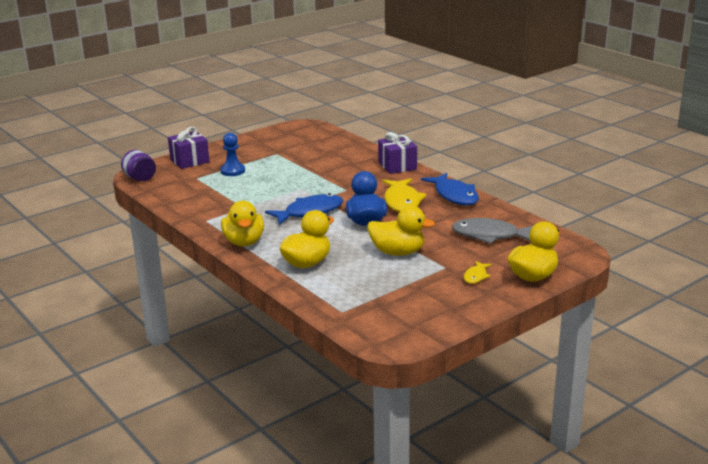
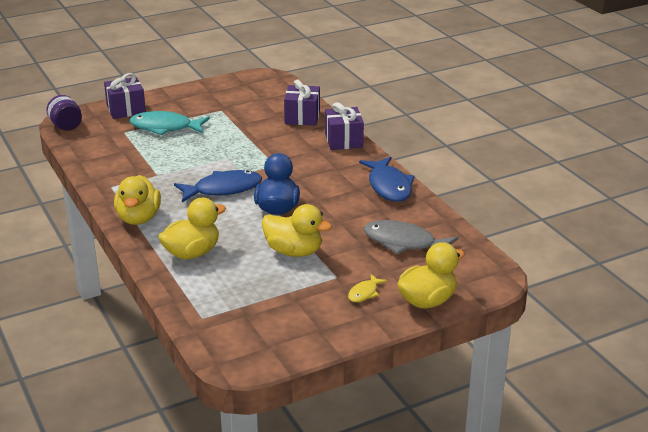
camera: 10 degrees right, 5 degrees up
blue pawn [220,133,245,176] -> turquoise fish [130,111,210,135]
yellow fish [382,178,427,212] -> none
none -> purple gift [284,80,320,126]

